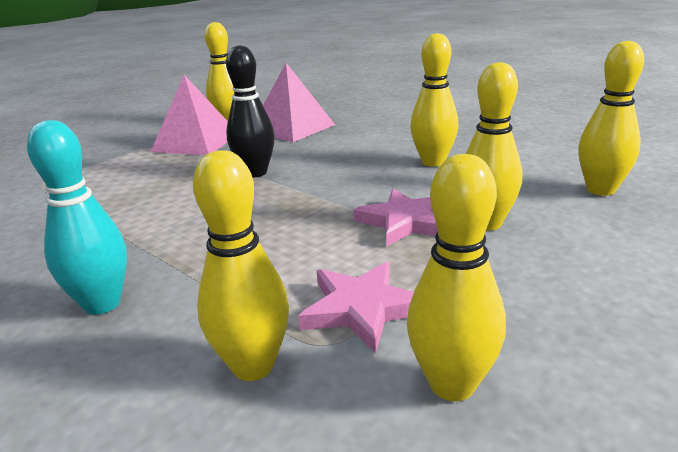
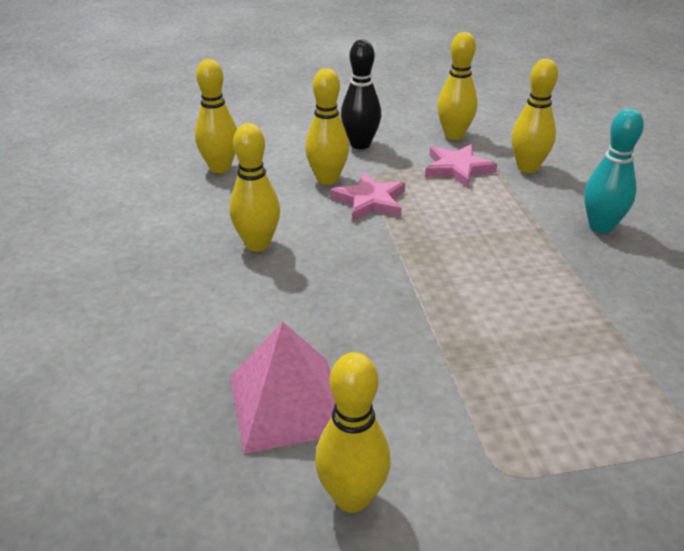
camera: 145 degrees left, 10 degrees up
pink pyramid [151,75,228,155] -> none
black bowling pin [226,45,275,178] -> black bowling pin moved to [341,39,381,149]

